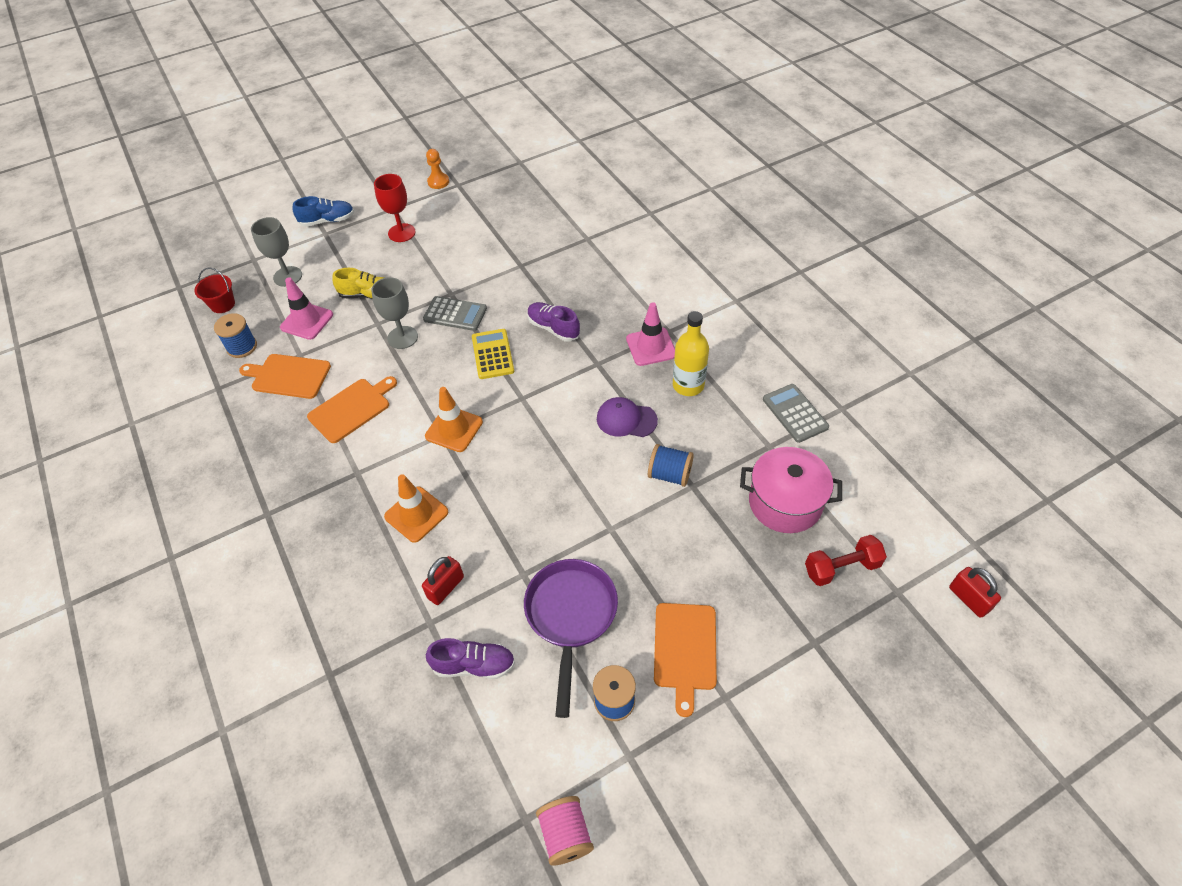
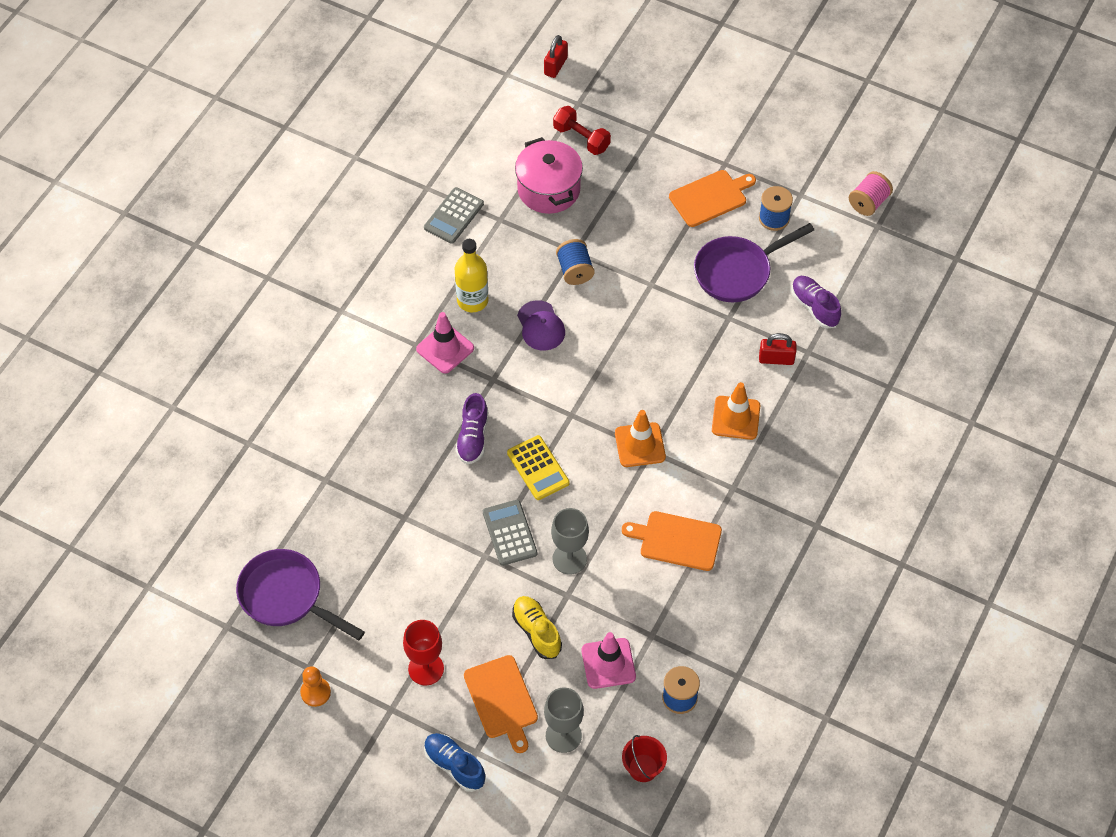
camera: 125 degrees left, 5 degrees up
orange cutting board [239,354,331,399] -> orange cutting board moved to [464,655,538,753]
yellow calculator [472,329,514,379] -> yellow calculator turned 75 degrees counterclockwise [507,435,570,500]
none -> purple pan [236,549,365,640]

